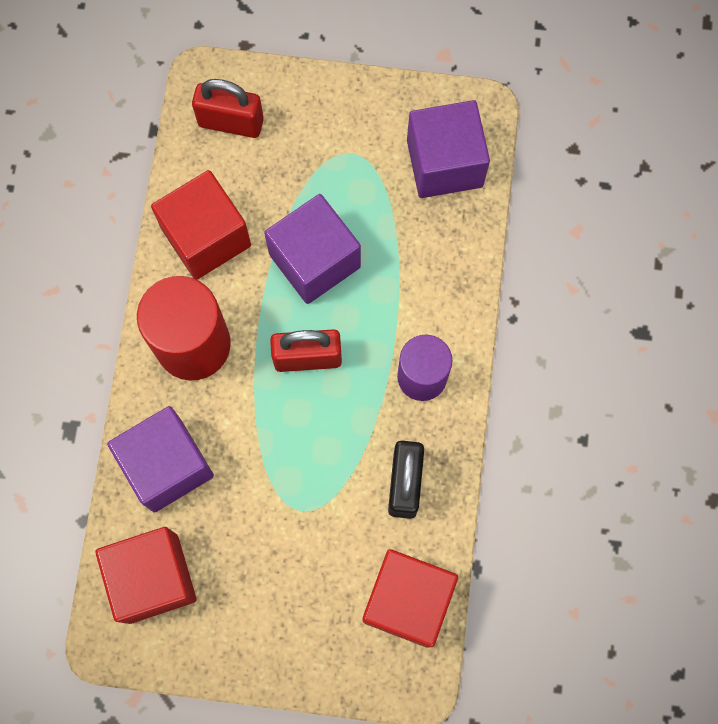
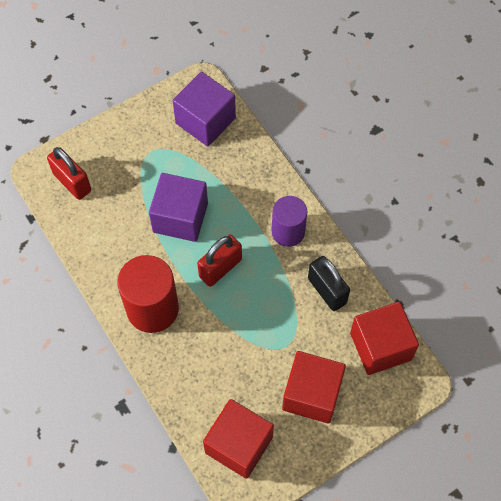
camera: 40 degrees left, 10 degrees down
purple cube [107,406,214,513] -> none
red cube [151,170,251,280] -> red cube moved to [282,351,346,424]
red padlock [192,79,264,138] -> red padlock turned 75 degrees clockwise [47,147,91,200]

